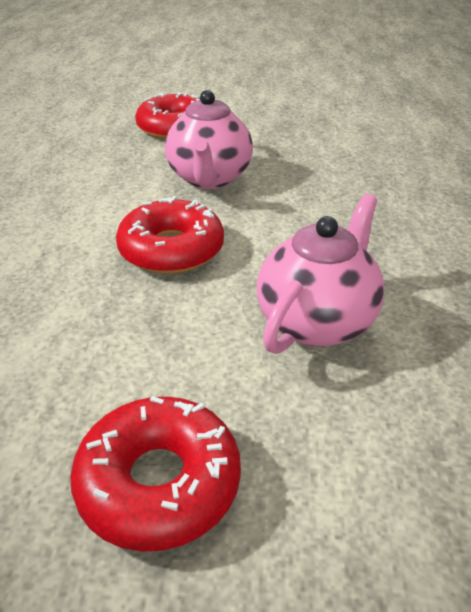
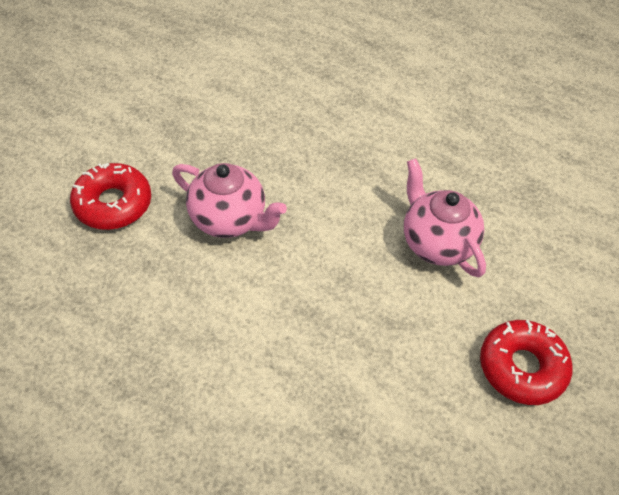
camera: 65 degrees left, 15 degrees up
red donut [116,196,224,274] -> none

